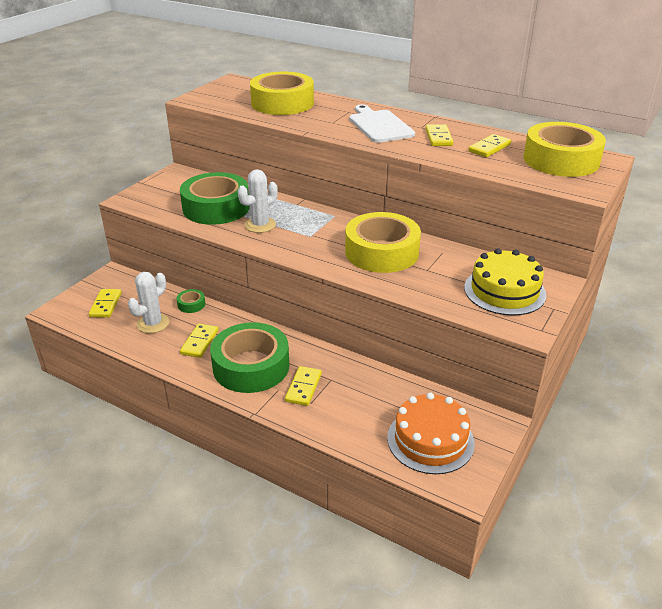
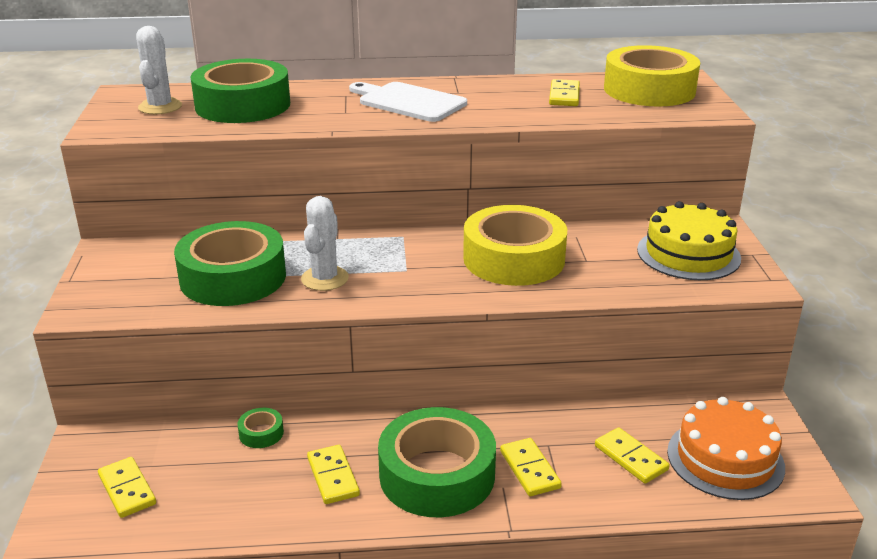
camera: 35 degrees left, 5 degrees down
white cactus [128,272,169,333] -> white cactus moved to [136,26,182,114]
yellow tape [250,72,314,115] -> green tape [191,59,290,123]
yellow domino [425,124,453,146] -> yellow domino moved to [595,427,670,484]

